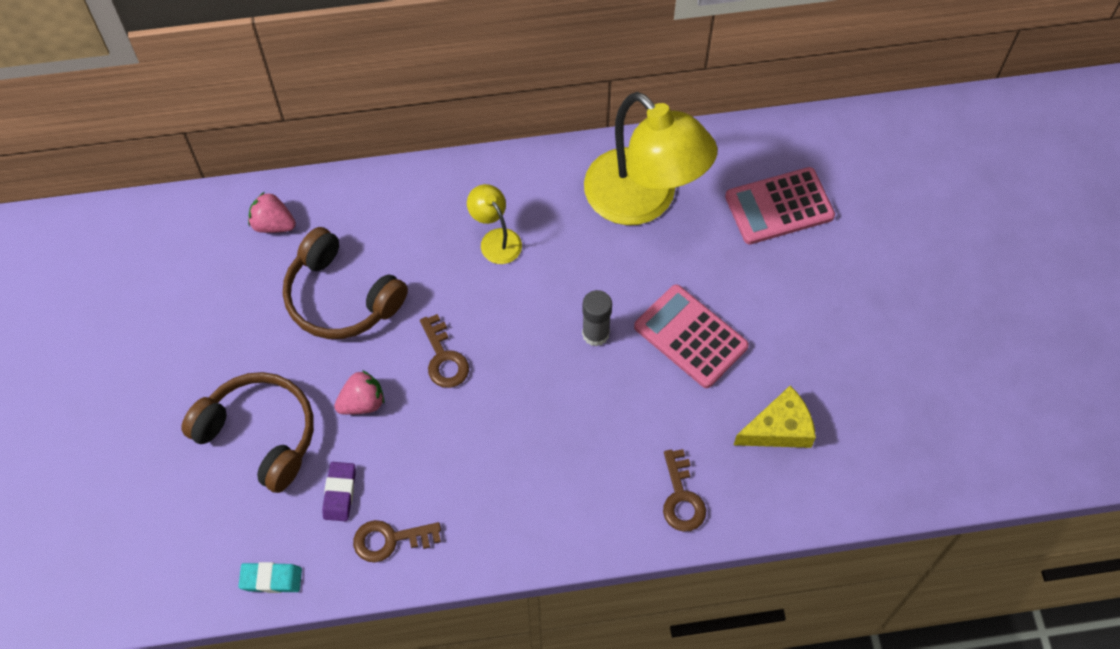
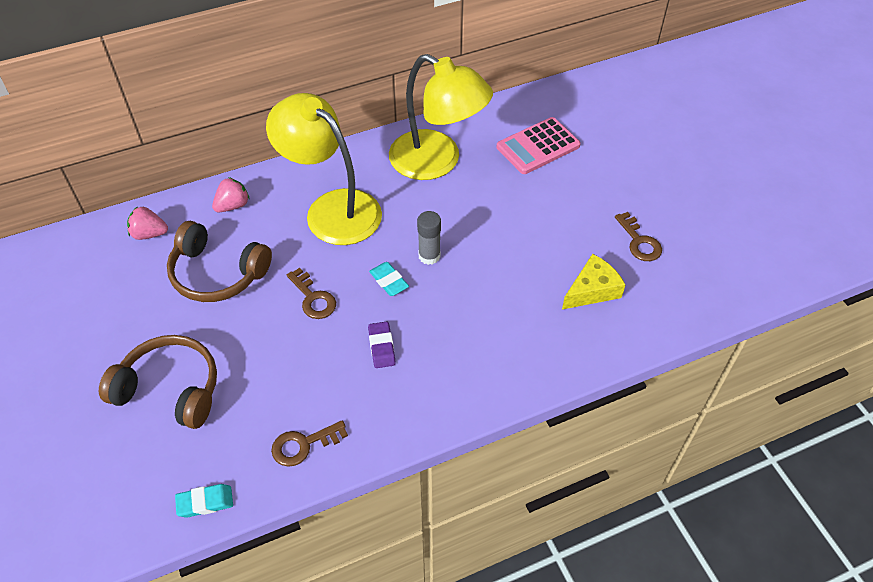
camera: 15 degrees left, 10 degrees down
purple eraser [322,462,356,521] -> purple eraser moved to [368,321,396,368]
pink strawberry [334,370,384,415] -> pink strawberry moved to [212,177,249,212]
yellow lamp [467,184,522,264] -> yellow lamp [266,93,382,245], size x2.25
pink calculator [634,284,749,388] -> none
brown key [663,449,706,532] -> brown key moved to [615,212,662,261]
none -> turquoise eraser [369,262,409,296]

